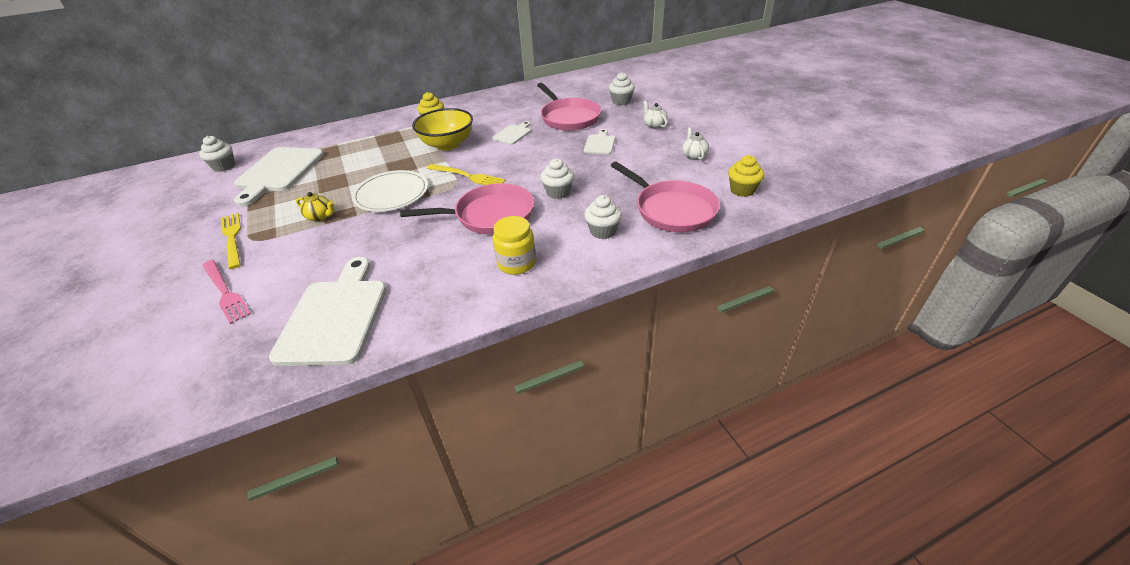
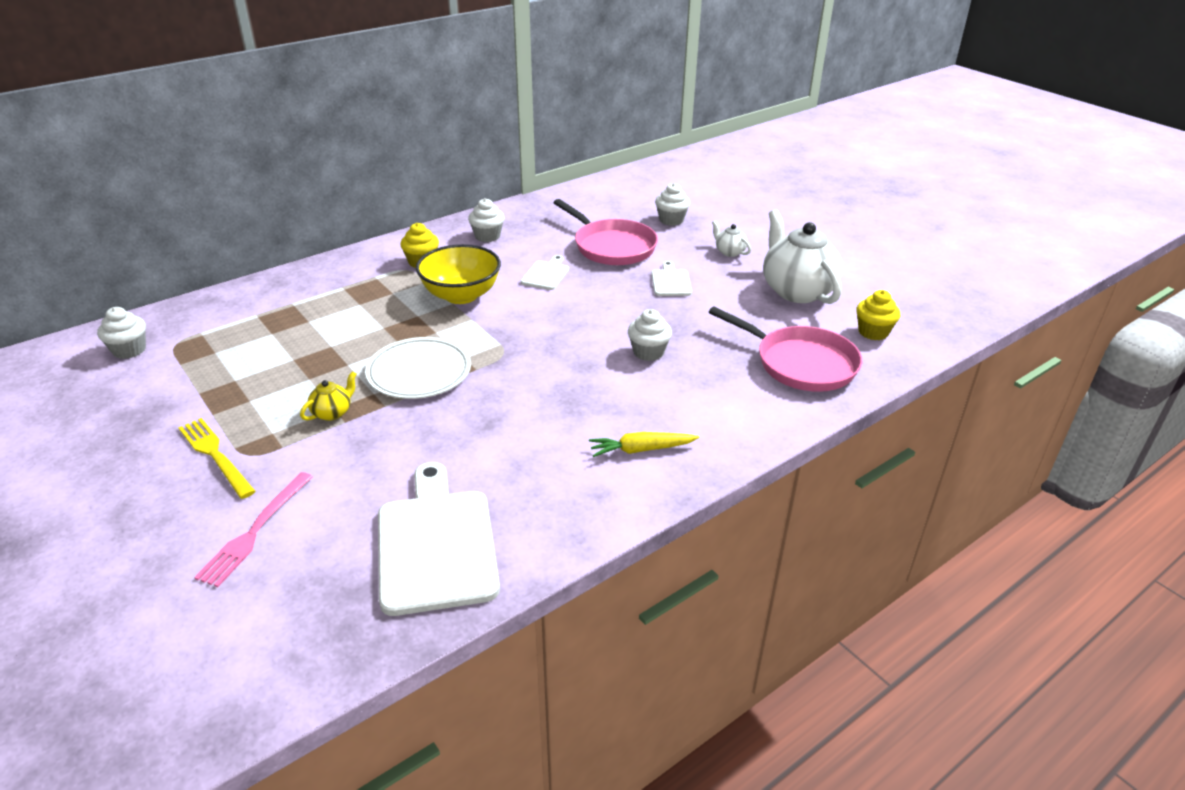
camera: 15 degrees left, 5 degrees down
pink fork [202,260,251,324] -> pink fork turned 75 degrees clockwise [194,472,313,587]
white cutting board [234,147,324,207] -> none
yellow teapot [296,192,334,221] -> yellow teapot turned 60 degrees counterclockwise [300,371,356,421]
pink pan [400,183,534,234] -> none
yellow fork [427,164,506,185] -> none
yellow jar [493,216,536,275] -> yellow carrot [589,432,700,457]
white cupcake [584,195,622,239] -> white cupcake moved to [468,198,504,242]
white teapot [682,127,709,160] -> white teapot [763,210,843,304], size x2.27

